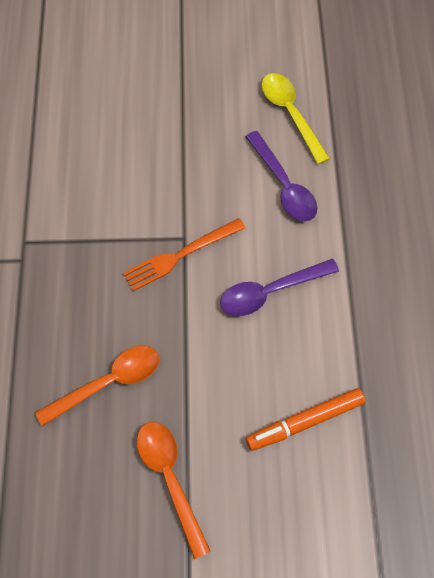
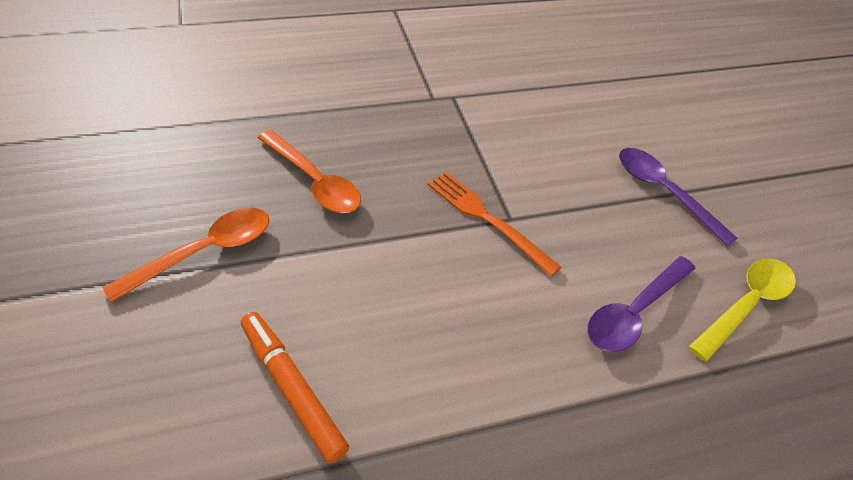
camera: 70 degrees right, 15 degrees down
purple spoon [220,259,339,316] -> purple spoon moved to [619,148,738,246]

